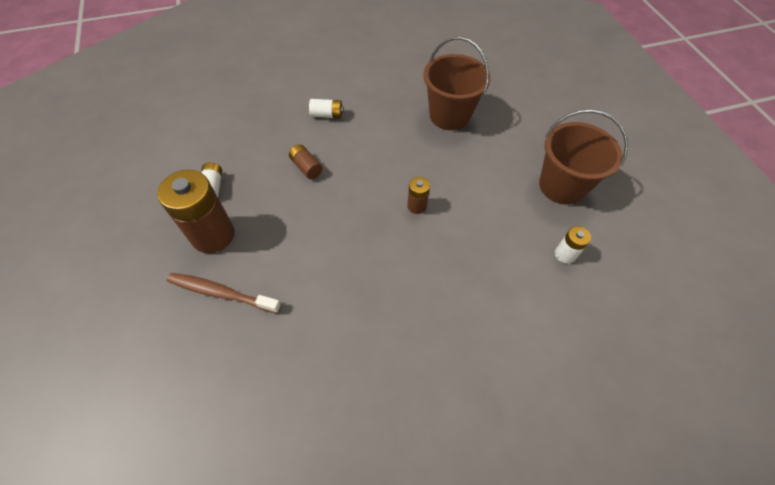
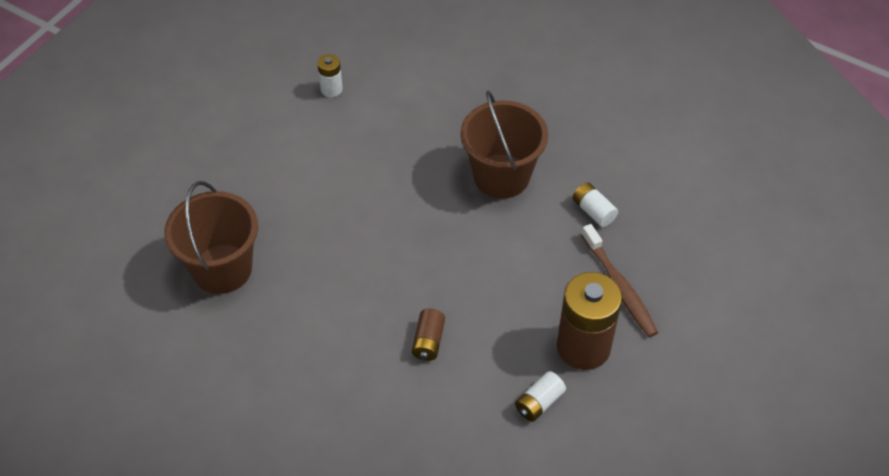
camera: 130 degrees left, 5 degrees down
white battery [309,99,344,118] -> white battery moved to [572,182,618,227]
brown battery [407,177,430,214] -> none
brown bucket [539,109,628,205] -> brown bucket moved to [461,91,548,199]

